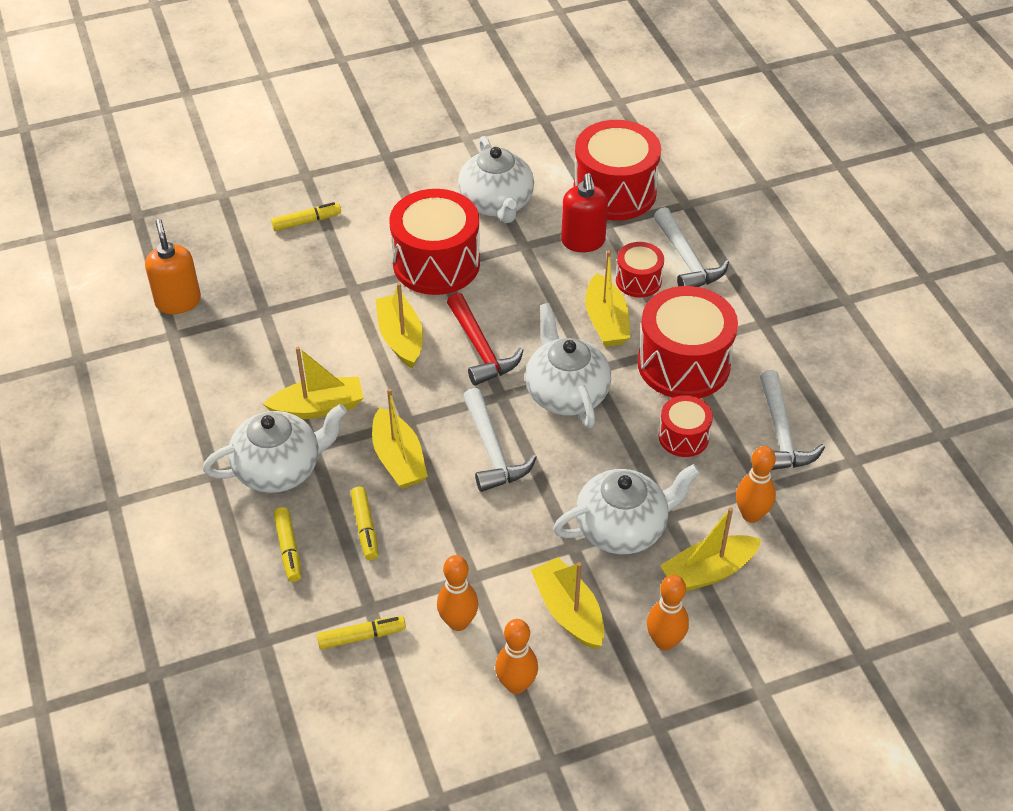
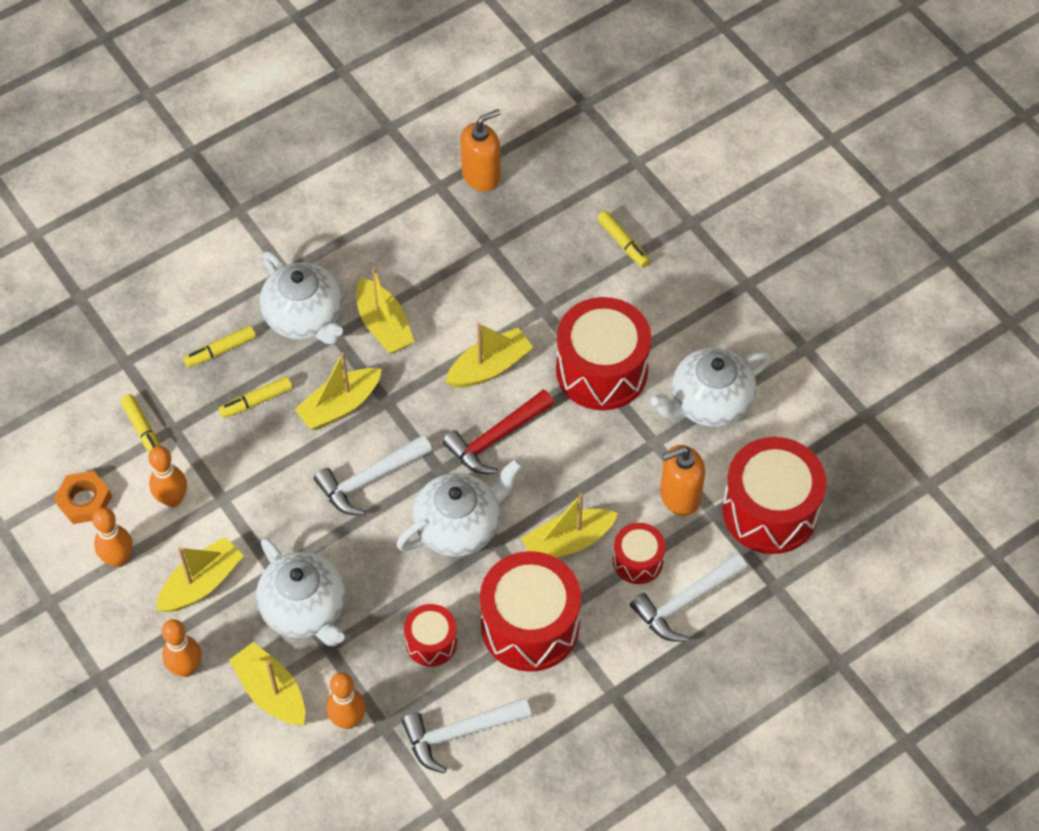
camera: 75 degrees right, 10 degrees up
red soap dispenser [561,173,608,252] -> orange soap dispenser [660,445,705,516]
none -> orange nut [54,471,112,524]

